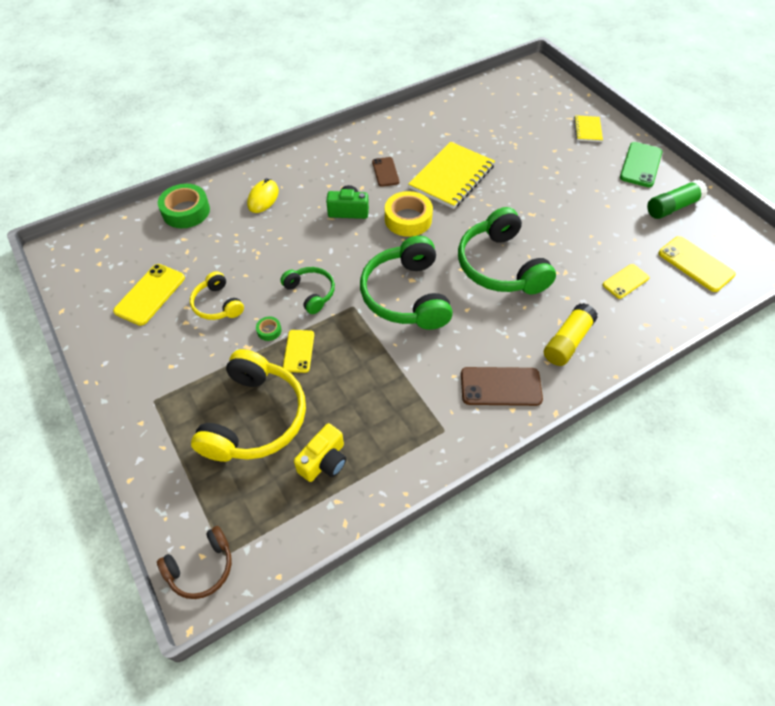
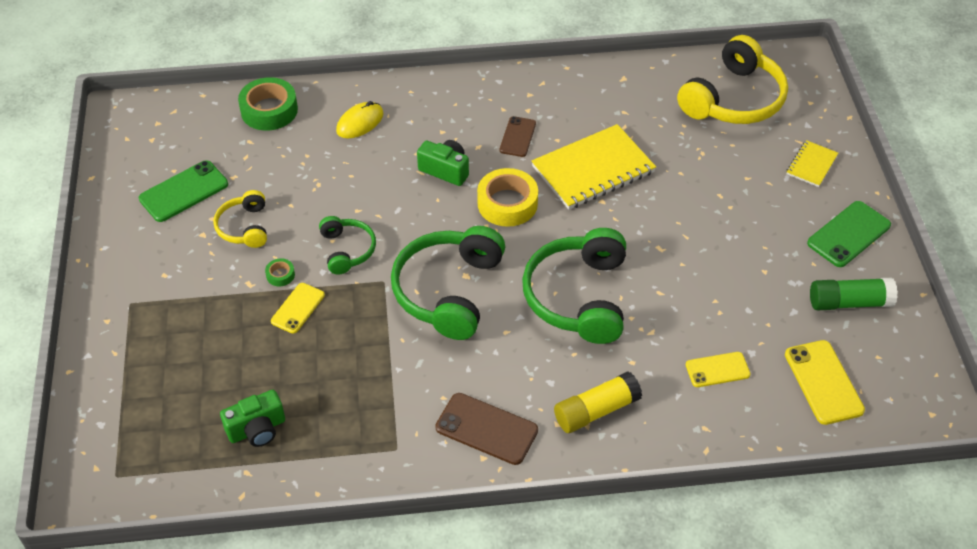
camera: 25 degrees right, 5 degrees down
yellow phone [113,264,185,326] -> green phone [139,160,228,222]
brown headphones [157,526,232,599] -> none
yellow headphones [191,349,306,462] -> yellow headphones moved to [677,35,788,124]
yellow camera [294,423,346,482] -> green camera [220,390,285,447]

